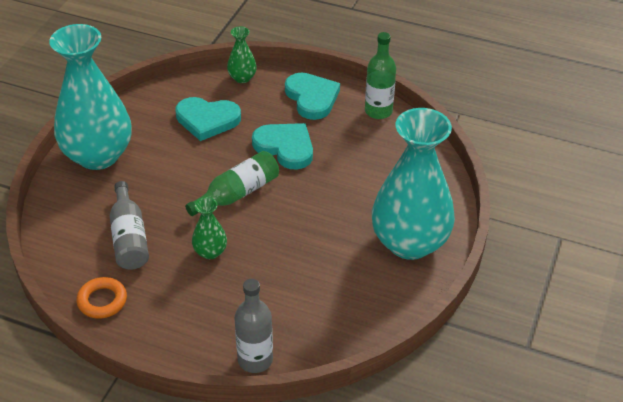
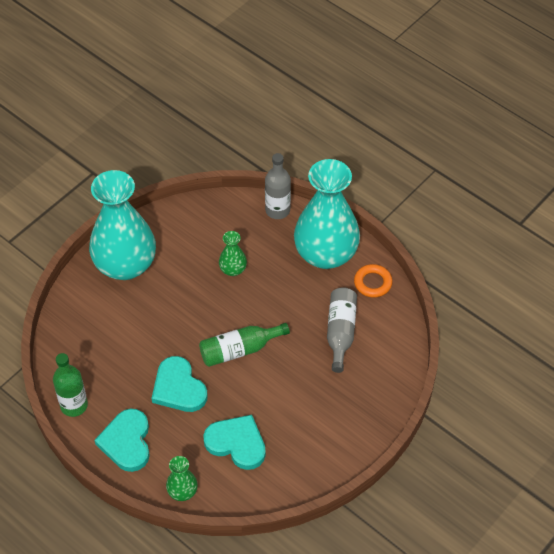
camera: 160 degrees left, 10 degrees up
turquoise vase [49,24,131,170] -> turquoise vase moved to [294,159,360,269]
green vase [192,197,227,259] -> green vase moved to [219,231,247,276]

